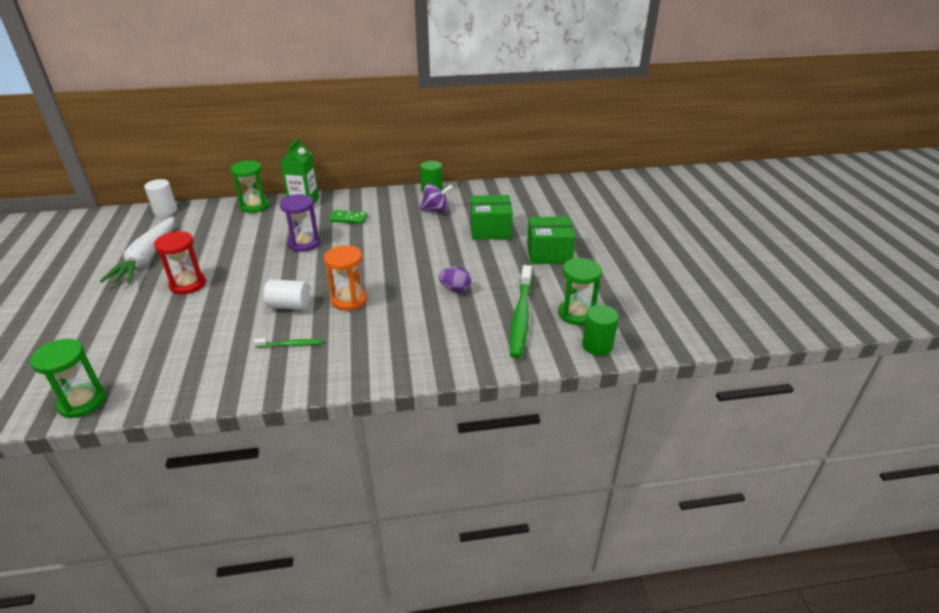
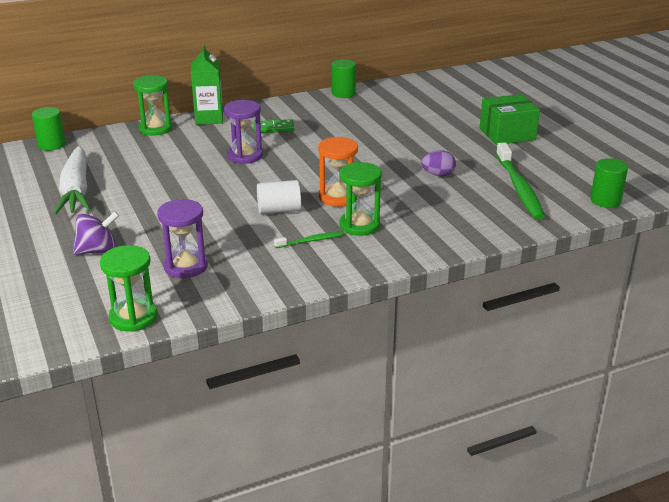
camera: 15 degrees left, 5 degrees down
white cylinder [144,179,177,216] -> green cylinder [32,107,66,151]
red hourglass [154,231,206,294] -> none
purple spinning top [420,183,453,212] -> purple spinning top moved to [73,211,119,255]
green box [471,195,513,240] -> none
green hourglass [558,258,602,325] -> green hourglass moved to [340,162,382,236]
none -> purple hourglass [157,199,208,278]

